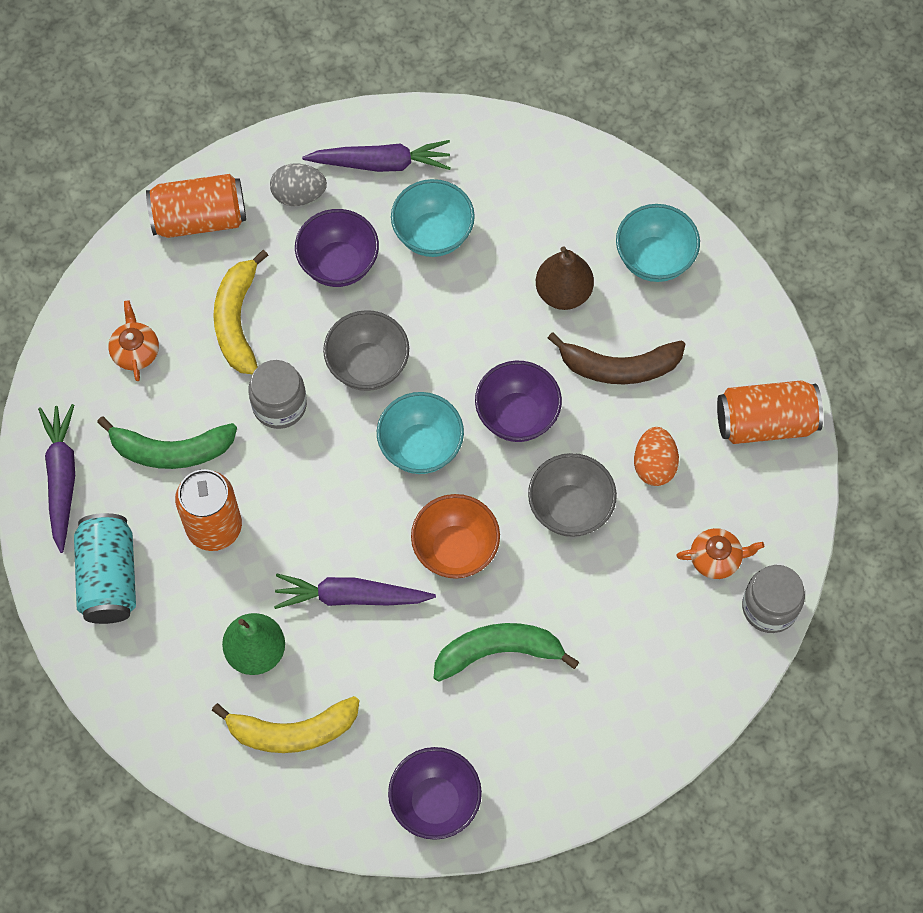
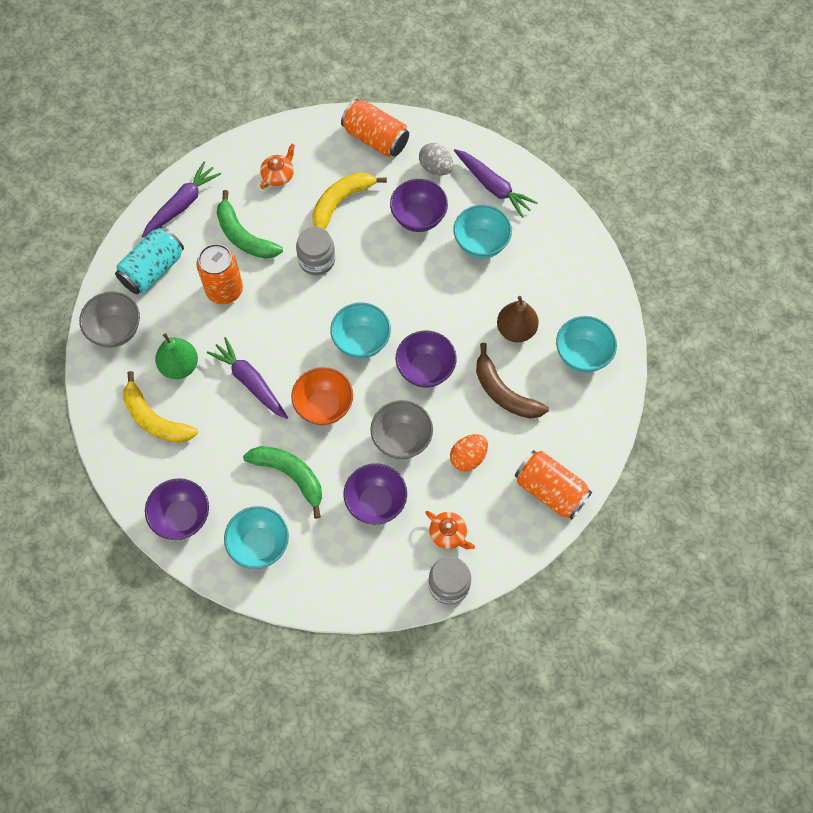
camera: 45 degrees right, 0 degrees up
grey bowl [323,310,409,391] -> grey bowl moved to [79,291,140,348]
none -> turquoise bowl [224,506,289,569]
none -> purple bowl [344,463,407,524]

